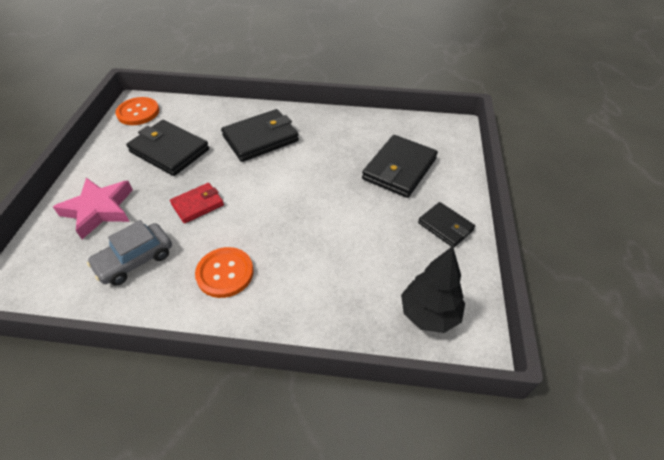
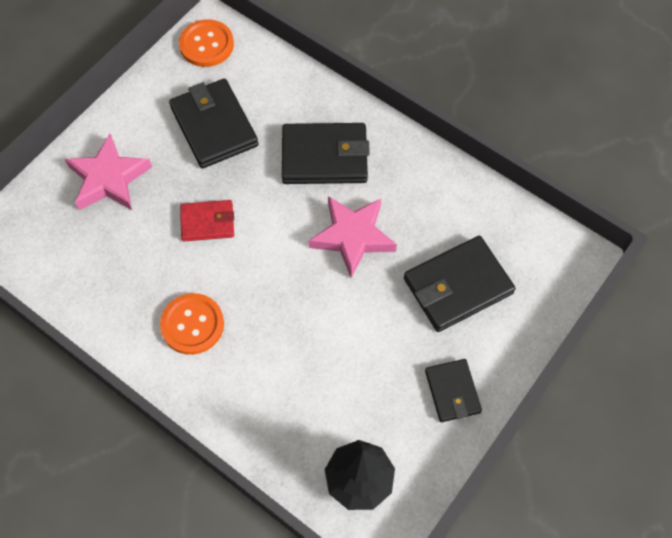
camera: 30 degrees right, 15 degrees up
grey car [87,220,172,286] -> none
none -> pink star [309,196,397,278]

